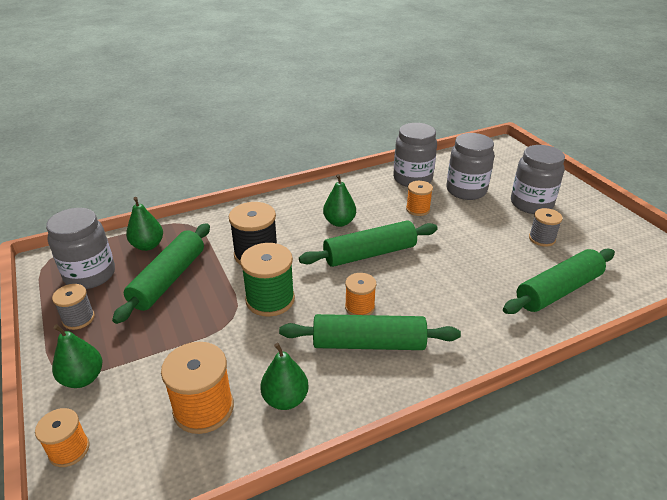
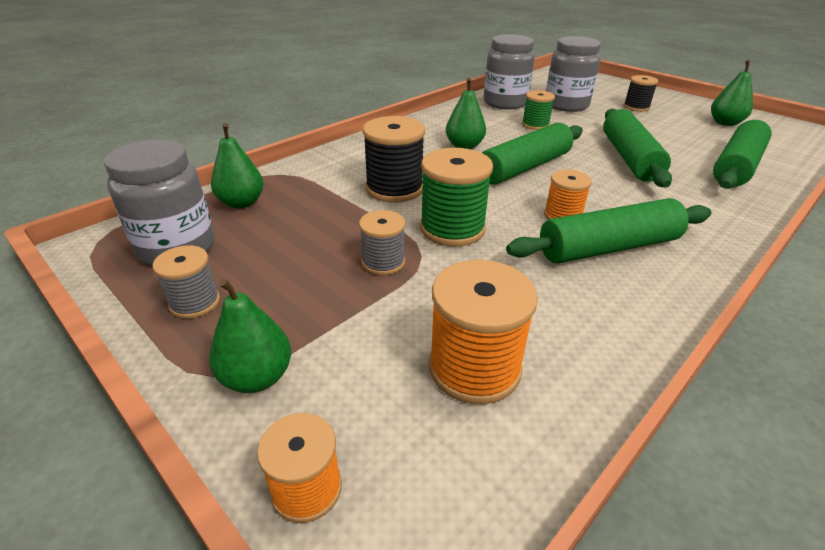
camera: 20 degrees left, 0 degrees up
green rolling pin [112,223,210,324] -> green rolling pin moved to [603,109,672,187]
green pear [260,343,309,410] -> green pear moved to [711,60,753,126]
orange spool [406,181,433,216] -> green spool [522,90,555,130]
grey jar [511,145,565,214] -> black spool [624,75,658,112]
grey spool [529,208,563,247] -> grey spool moved to [359,210,405,275]

